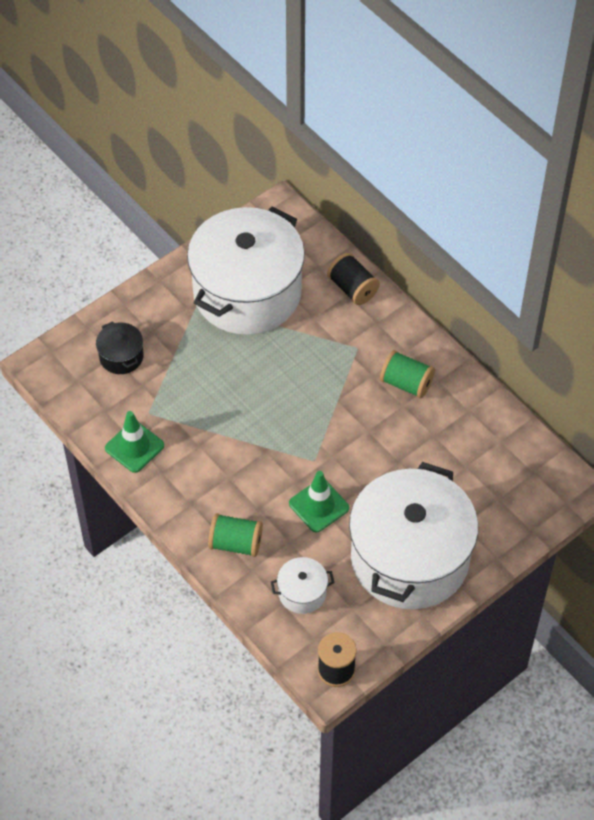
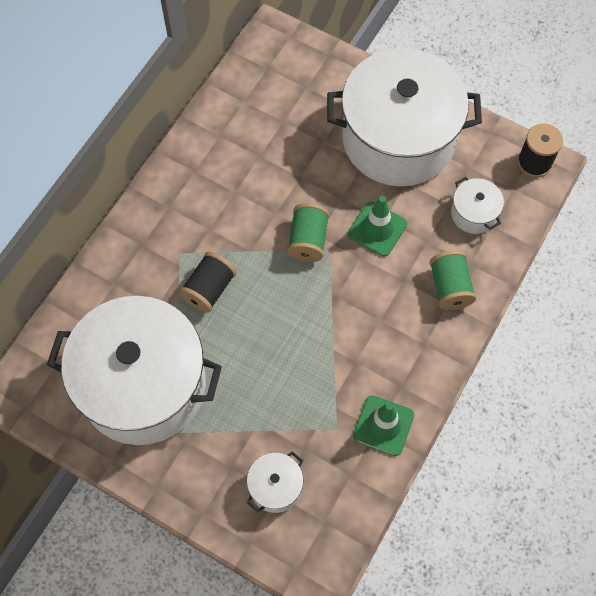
camera: 110 degrees left, 10 degrees up
black pot [96,321,144,374] -> white pot [247,451,303,513]
black spool [327,253,380,305] -> black spool moved to [179,252,237,313]
green spool [380,350,435,399] -> green spool moved to [287,203,329,262]

